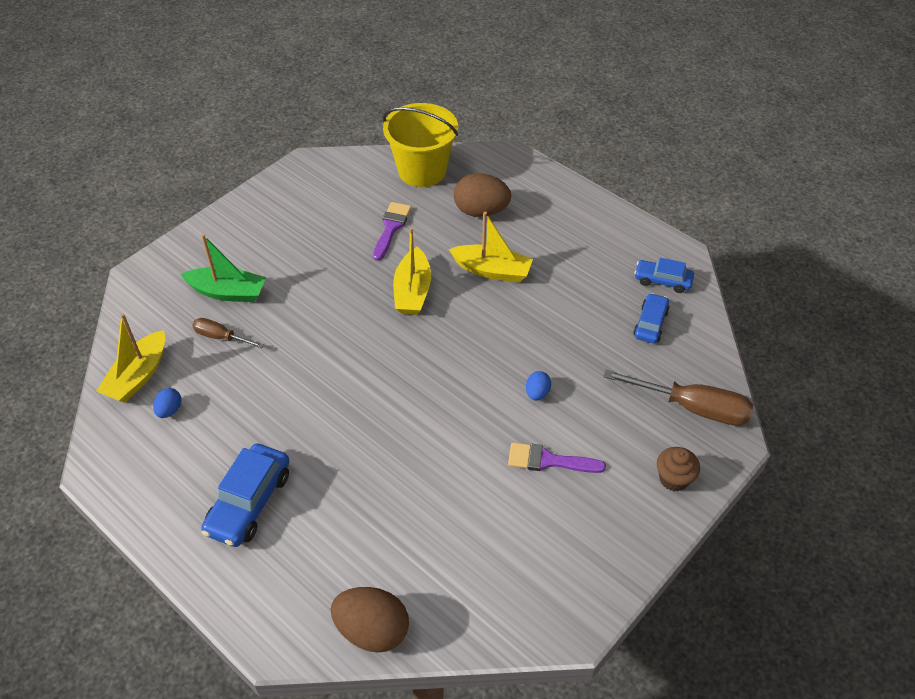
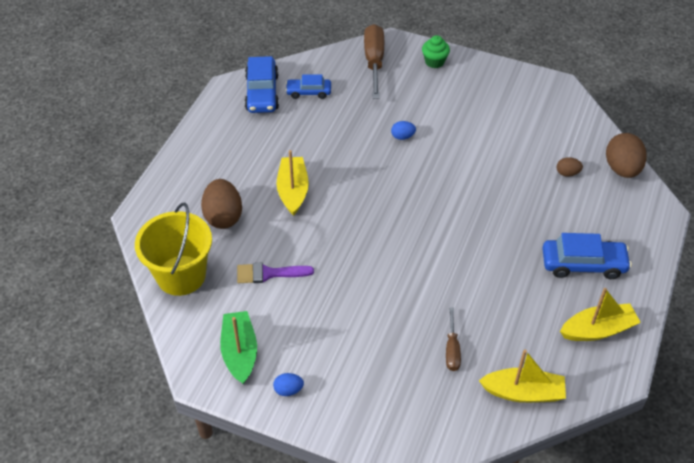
camera: 110 degrees left, 0 degrees up
blue egg [153,388,181,418] -> blue egg moved to [273,373,304,396]
green boat [180,234,266,302] -> green boat moved to [220,311,257,384]
yellow boat [393,227,431,315] -> yellow boat moved to [560,288,641,341]
purple brush [508,442,606,473] -> none
blue car [634,258,694,293] -> blue car [244,56,279,113], size x1.61
brown cupcake [657,447,700,491] -> green cupcake [422,35,450,68]
none -> brown egg [557,157,583,177]

